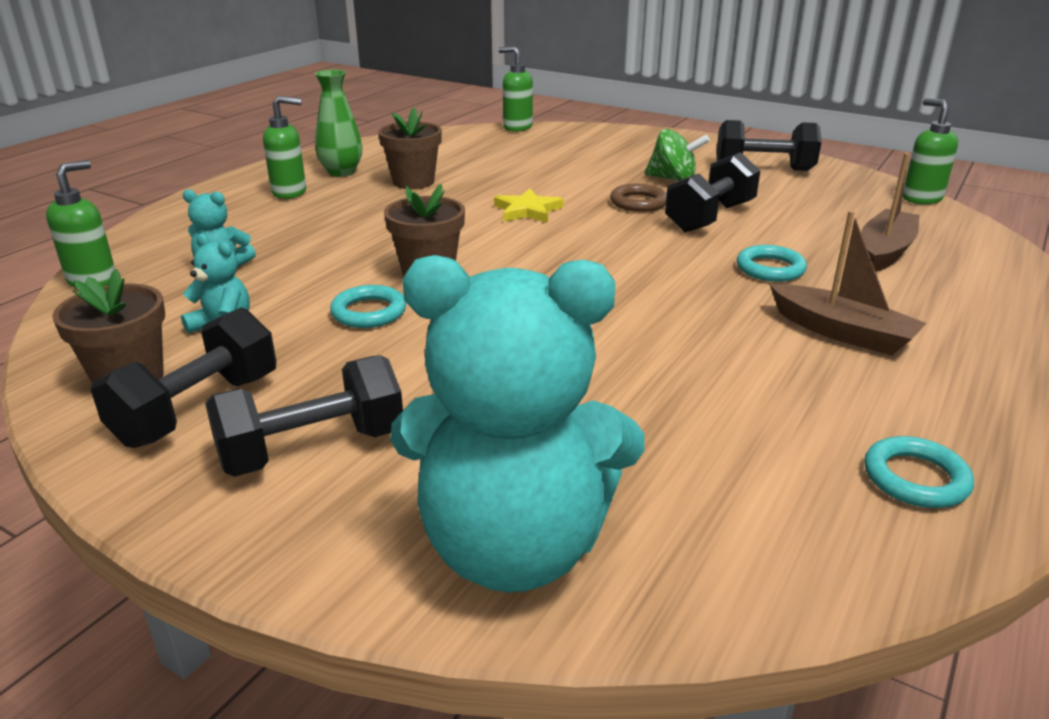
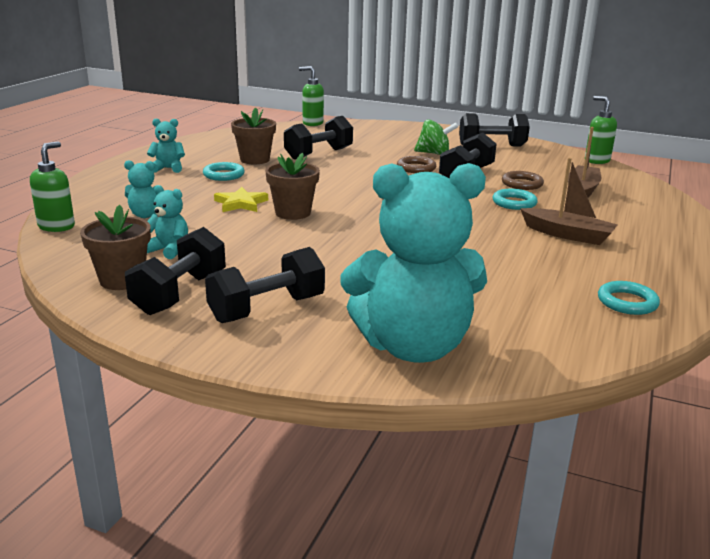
camera: 10 degrees left, 5 degrees down
green soap dispenser [263,96,306,199] -> turquoise teddy bear [147,118,185,173]
green vase [315,69,363,177] -> none
turquoise ring [330,285,406,328] -> turquoise ring moved to [203,162,245,181]
yellow star [494,189,563,223] -> yellow star moved to [214,187,268,212]
none -> black dumbbell [284,116,353,160]
none -> brown ring [502,171,544,190]

